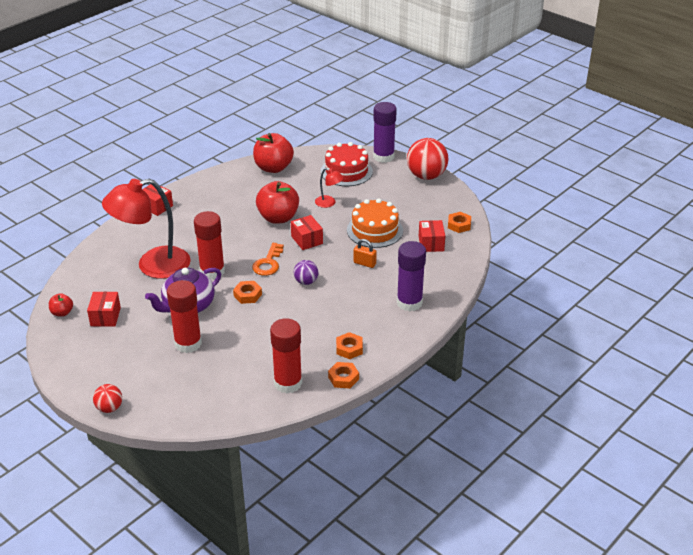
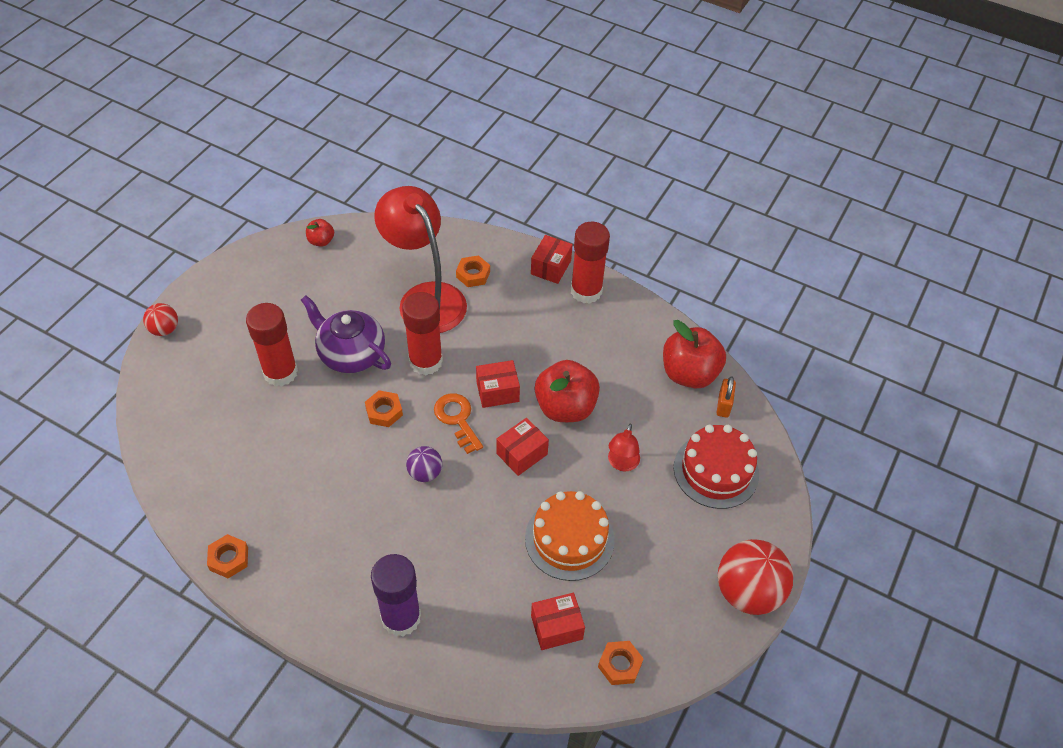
camera: 75 degrees right, 15 degrees up
red box [87,292,121,327] -> red box moved to [476,360,520,408]
orange key [252,243,284,276] -> orange key turned 60 degrees clockwise [434,393,483,454]
red glue stick [270,318,302,393] -> red glue stick moved to [571,222,610,304]
orange nut [336,332,363,359] -> orange nut moved to [456,255,490,287]
orange padlock [354,239,377,268] -> orange padlock moved to [717,376,736,418]
purple glue stick [373,102,397,163] -> none

